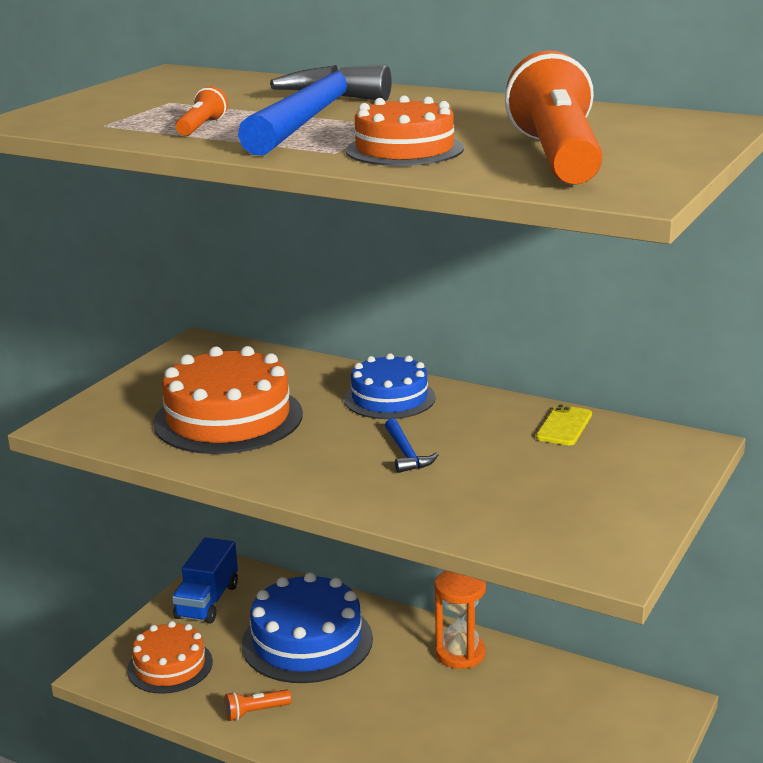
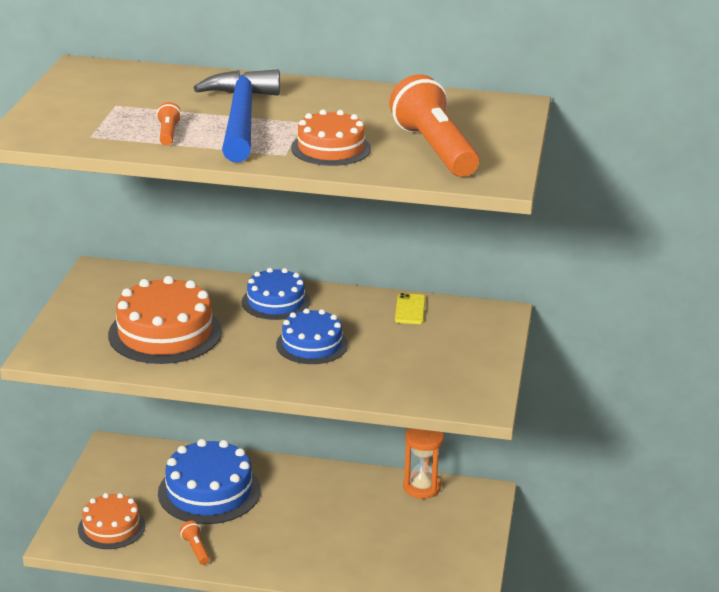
camera: 20 degrees left, 5 degrees up
blue truck [172,537,238,624] -> none
orange flashlight [224,689,292,721] -> orange flashlight turned 105 degrees clockwise [179,521,210,565]
blue hammer [385,418,439,473] -> blue cake [276,308,348,364]
orange hourglass [435,571,486,669] -> orange hourglass moved to [403,428,444,499]

